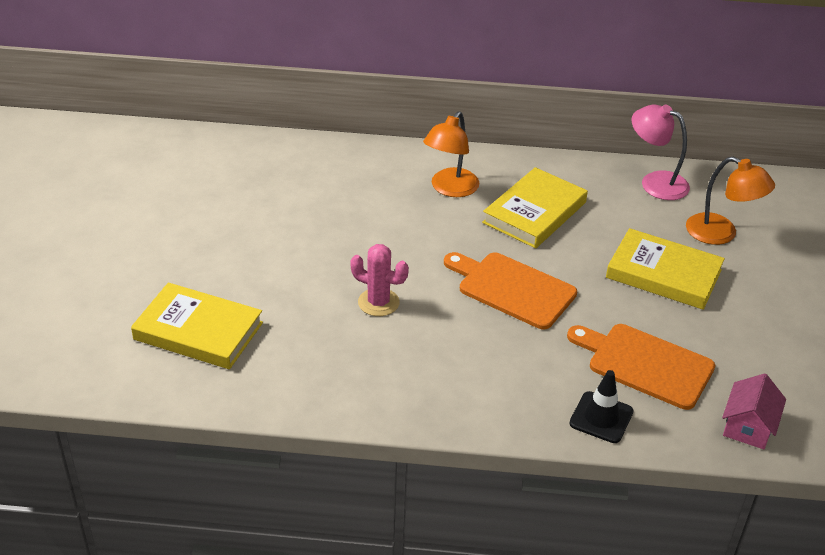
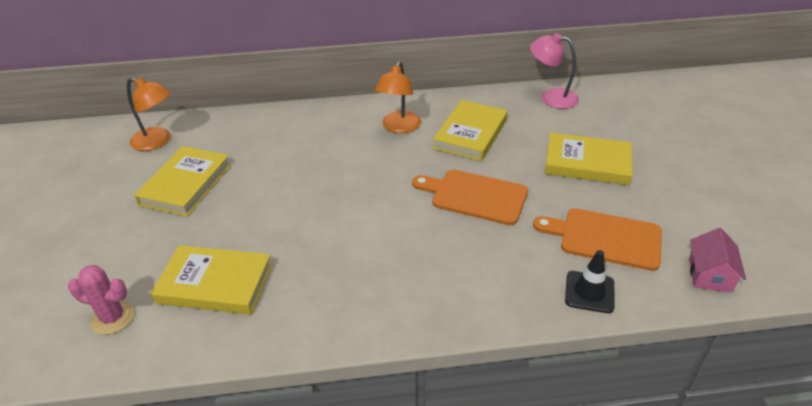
camera: 10 degrees left, 0 degrees up
pink cactus [350,244,409,316] -> pink cactus moved to [68,265,134,335]
orange lamp [686,157,775,245] -> orange lamp moved to [127,77,171,151]
none -> yellow book [134,146,231,216]

